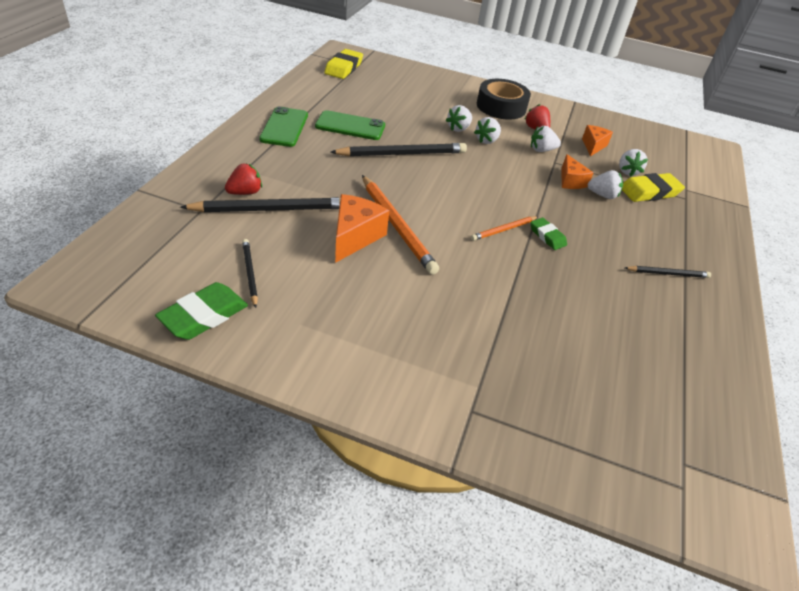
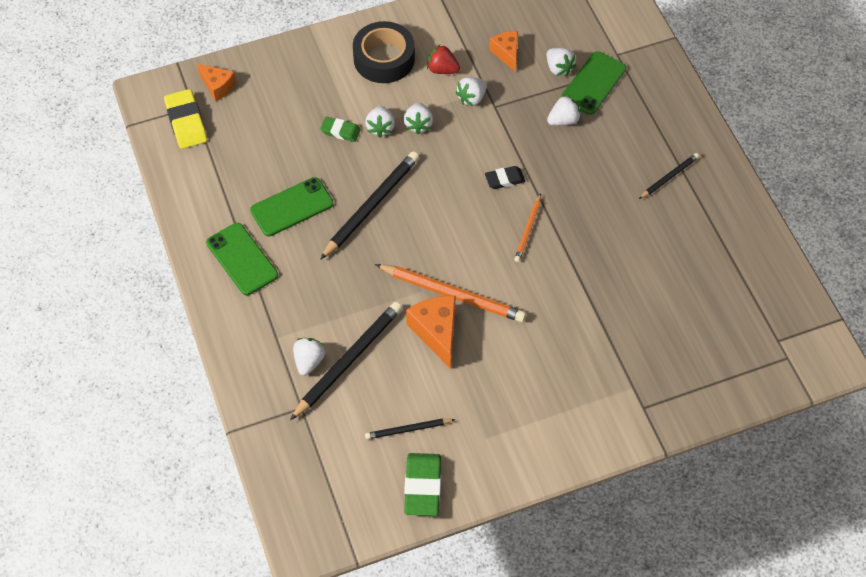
camera: 35 degrees left, 15 degrees up
red strawberry [225,164,262,195] -> white strawberry [293,338,325,376]
black pencil [242,239,258,308] -> black pencil turned 45 degrees counterclockwise [365,418,455,439]
green eraser [530,218,567,250] -> green eraser moved to [320,117,361,142]
orange cheese [562,154,593,189] -> orange cheese moved to [197,64,236,101]
yellow eraser [622,173,685,202] -> green phone [561,51,626,115]
none -> black eraser [485,166,525,189]

